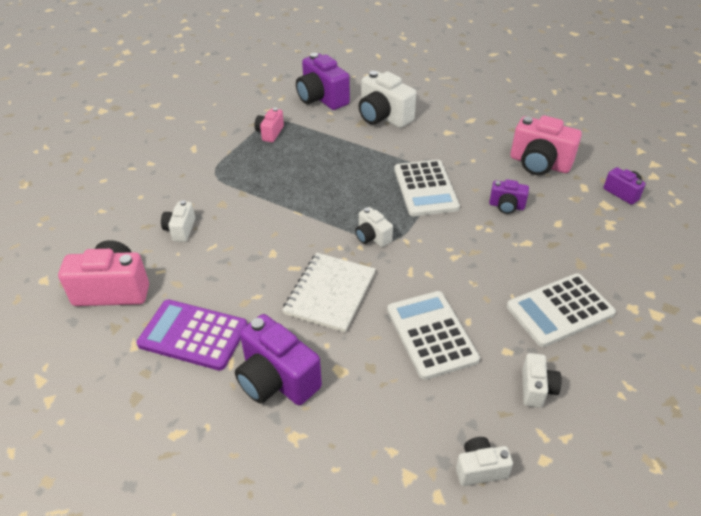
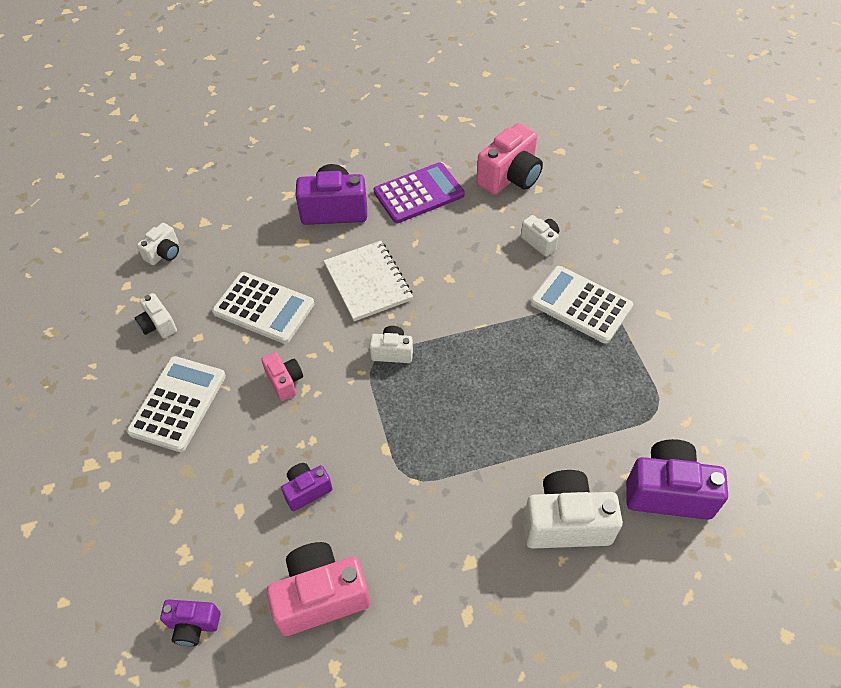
camera: 135 degrees right, 10 degrees up
pink camera [254,108,284,142] -> pink camera moved to [261,352,303,401]
white calculator [394,160,460,216] -> white calculator moved to [530,266,633,344]

